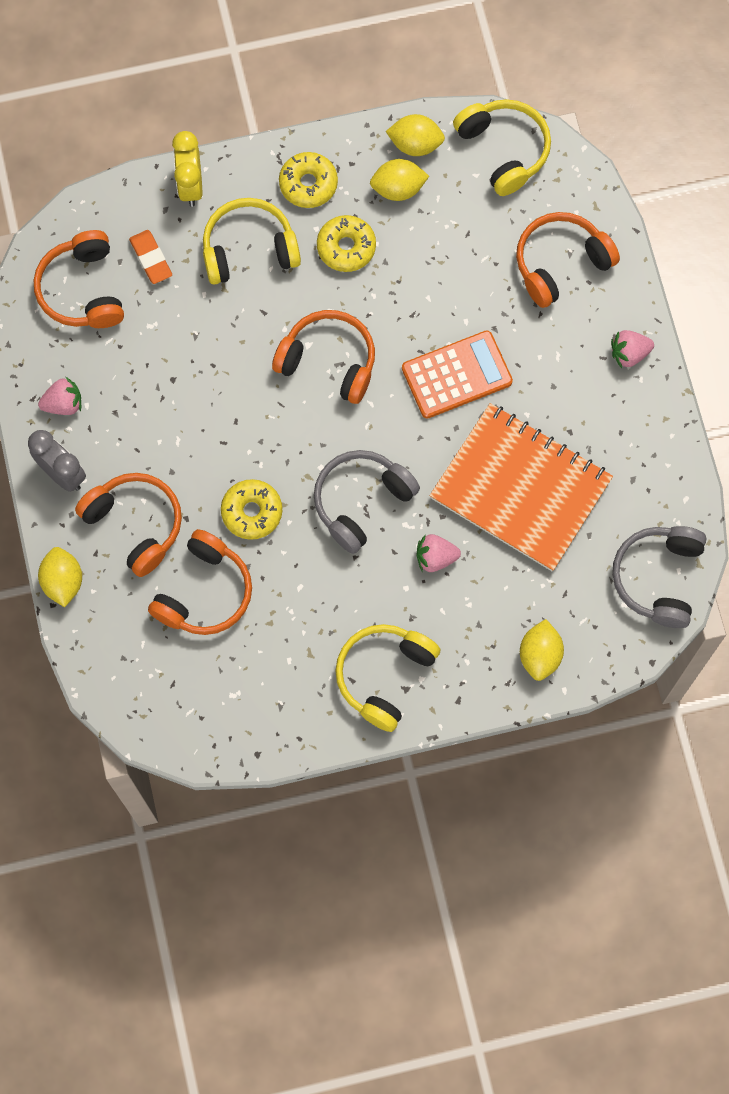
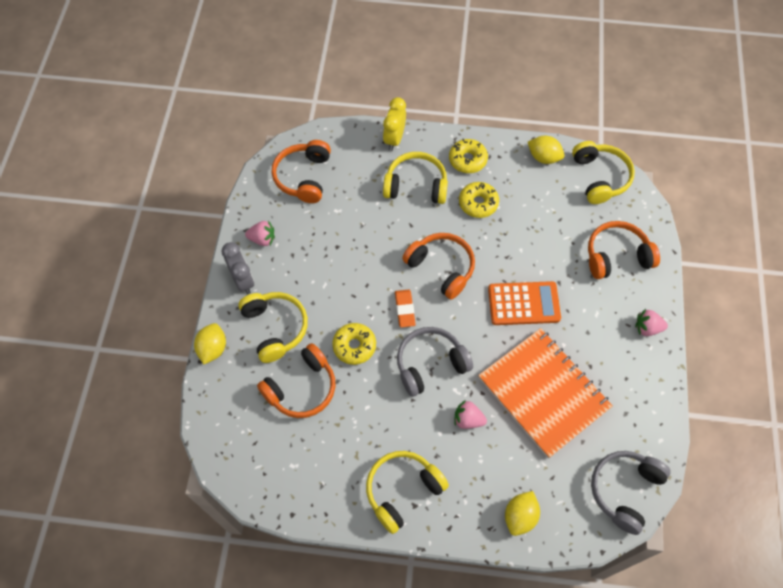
camera: 20 degrees right, 10 degrees down
orange headphones [75,473,182,577] -> yellow headphones [238,292,308,363]
orange eraser [129,230,172,284] -> orange eraser moved to [395,290,416,327]
yellow lemon [370,159,429,201] -> none

